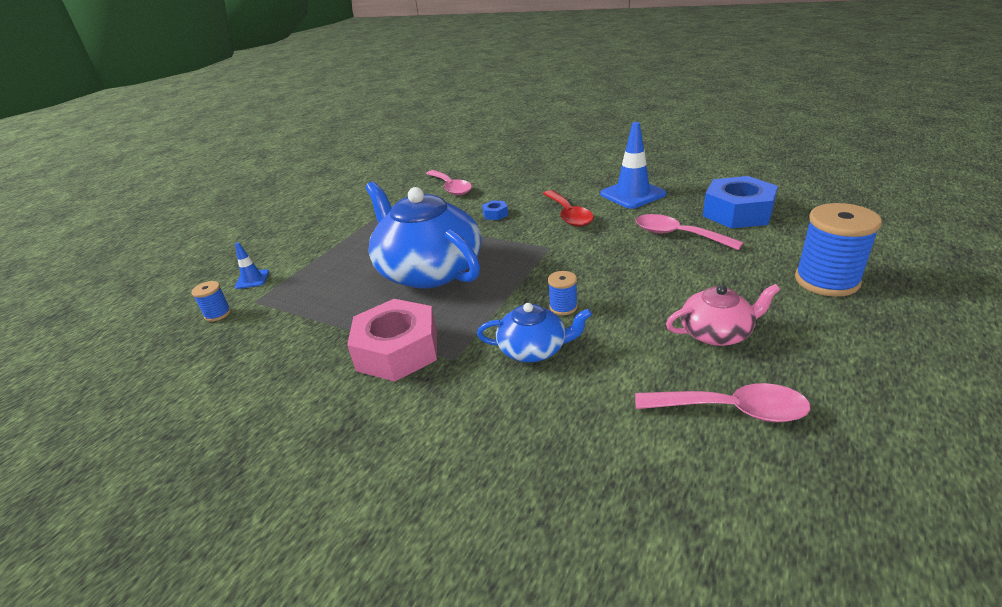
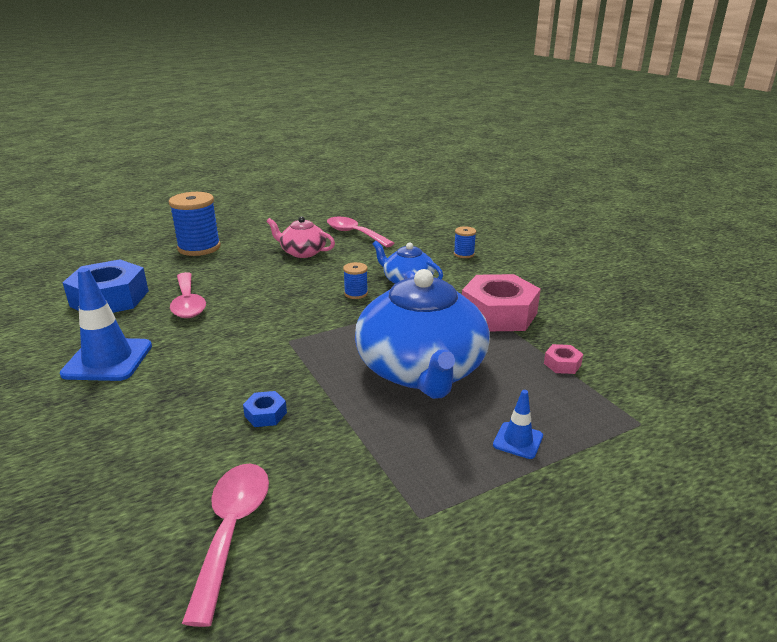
camera: 150 degrees left, 5 degrees down
blue spool [191,281,231,322] -> blue spool moved to [454,226,476,258]
blue traffic cone [235,243,269,289] -> blue traffic cone moved to [493,390,543,459]
red spoon [543,190,594,227] -> none
none -> pink nut [544,344,583,374]

